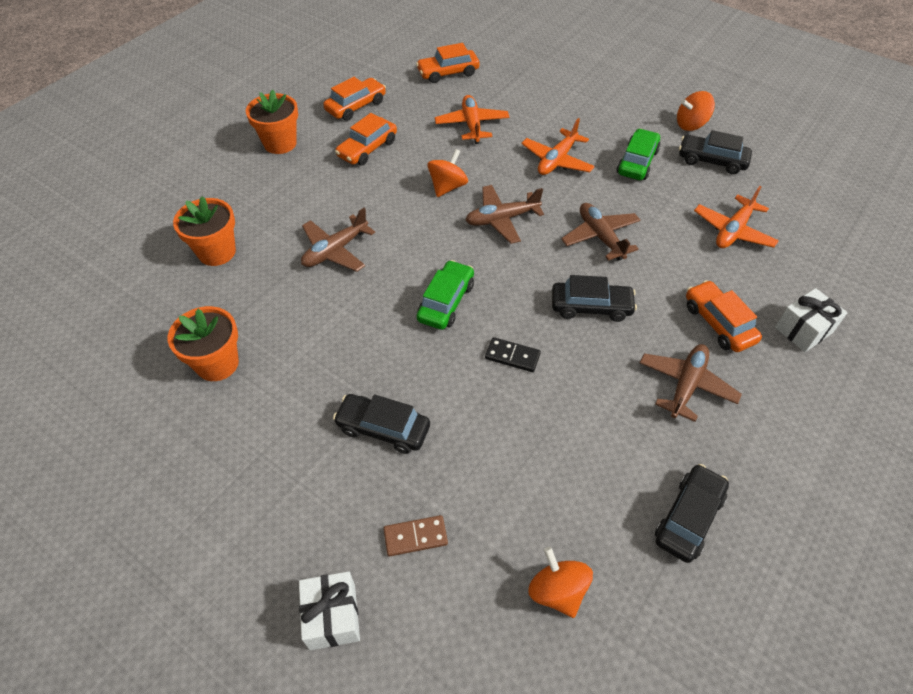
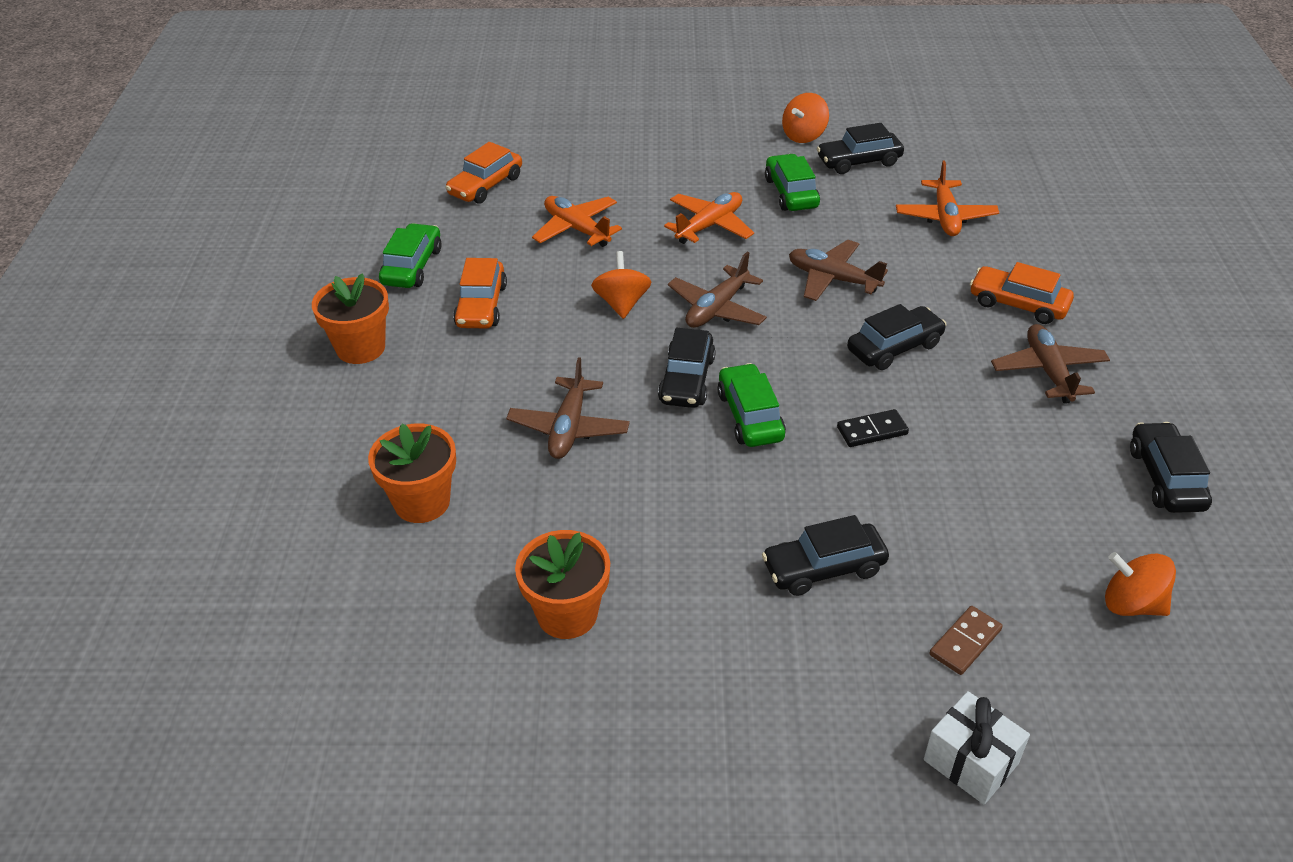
camera: 35 degrees left, 10 degrees down
orange car [323,77,386,121] -> green car [379,223,442,288]
orange plane [521,118,595,175] -> orange plane turned 135 degrees counterclockwise [664,192,754,244]
white gift [775,288,848,352] -> none
none -> black car [658,328,716,408]

